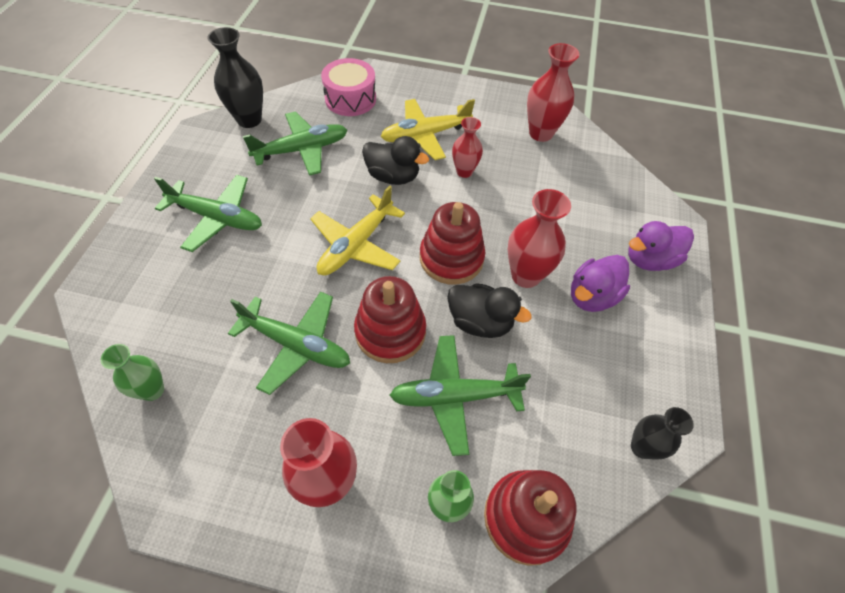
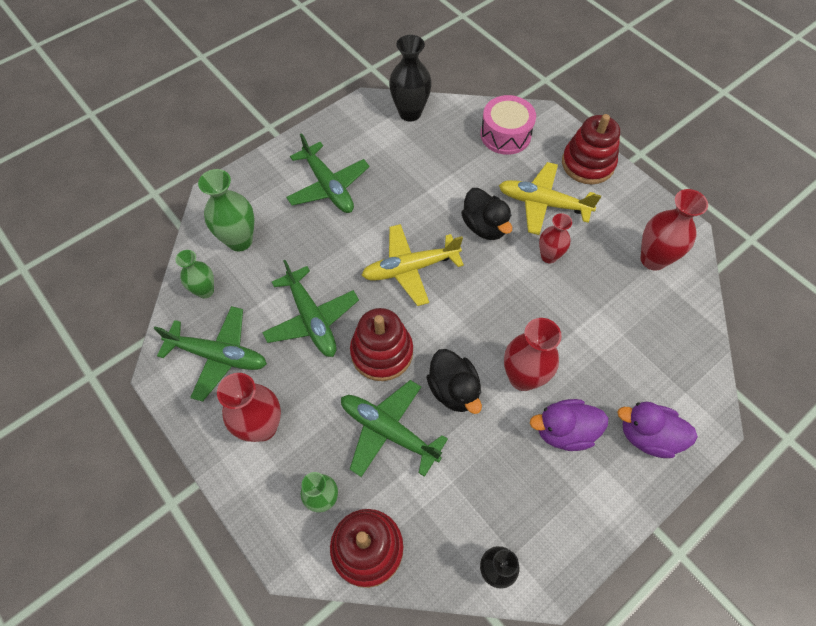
camera: 40 degrees right, 5 degrees up
green plane [243,111,347,176] -> green plane moved to [154,306,267,402]
red stacking toy [420,202,485,285] -> red stacking toy moved to [562,114,620,184]
none -> green vase [198,169,255,251]

